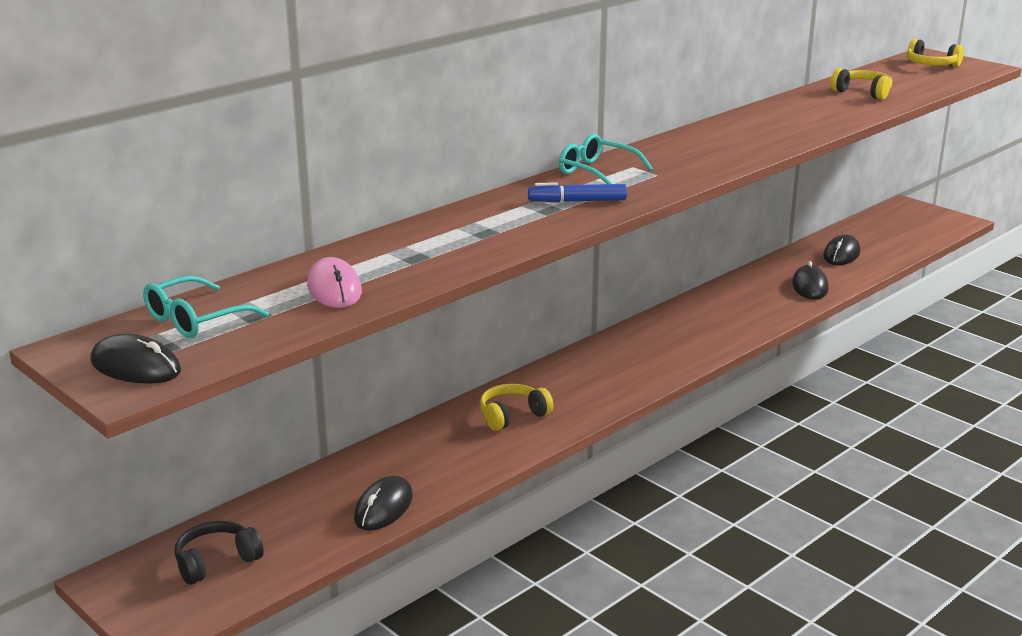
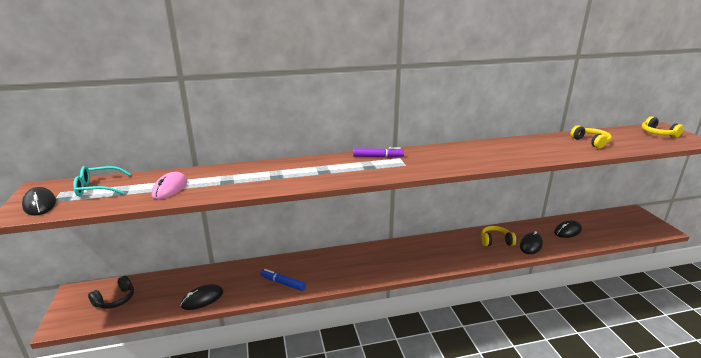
camera: 30 degrees right, 0 degrees up
black headphones [175,521,264,585] -> black headphones turned 135 degrees clockwise [88,276,134,309]
yellow headphones [480,384,553,431] -> yellow headphones moved to [481,226,516,246]
blue marker [528,182,627,203] -> blue marker moved to [260,269,306,291]
turquoise glasses [559,134,653,184] -> purple marker [353,147,404,158]

